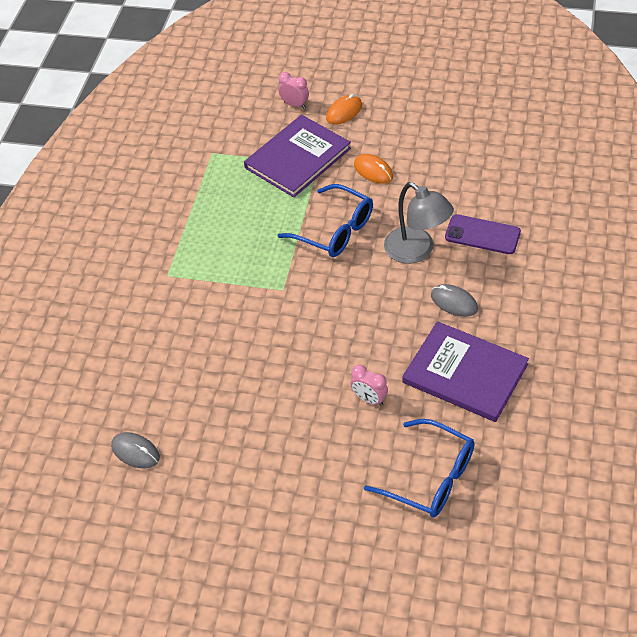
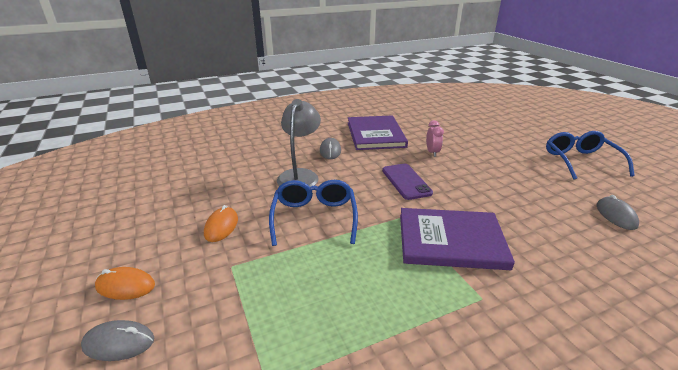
camera: 130 degrees left, 20 degrees down
purple book [244,115,351,197] -> purple book moved to [400,208,515,270]
pink clock [278,72,309,109] -> grey mouse [81,320,154,361]
blue glasses [364,419,475,517] -> blue glasses moved to [546,131,635,180]
purple phone [445,214,521,254] -> purple phone moved to [382,164,433,200]

